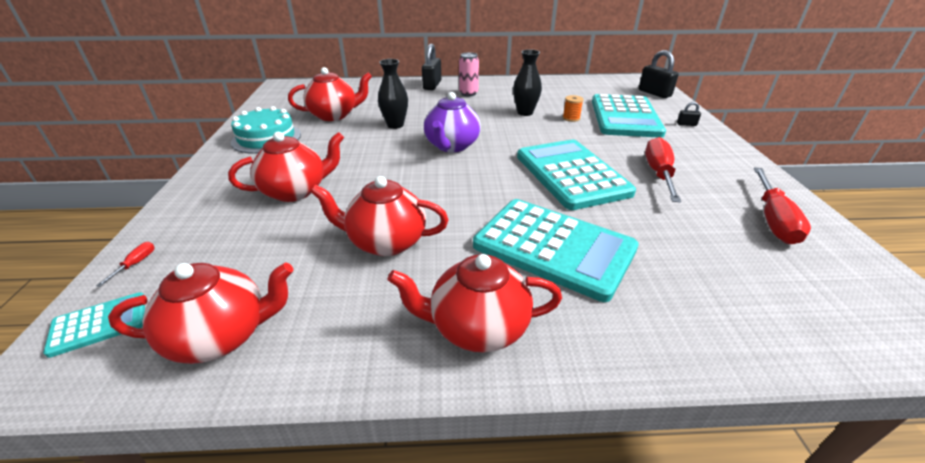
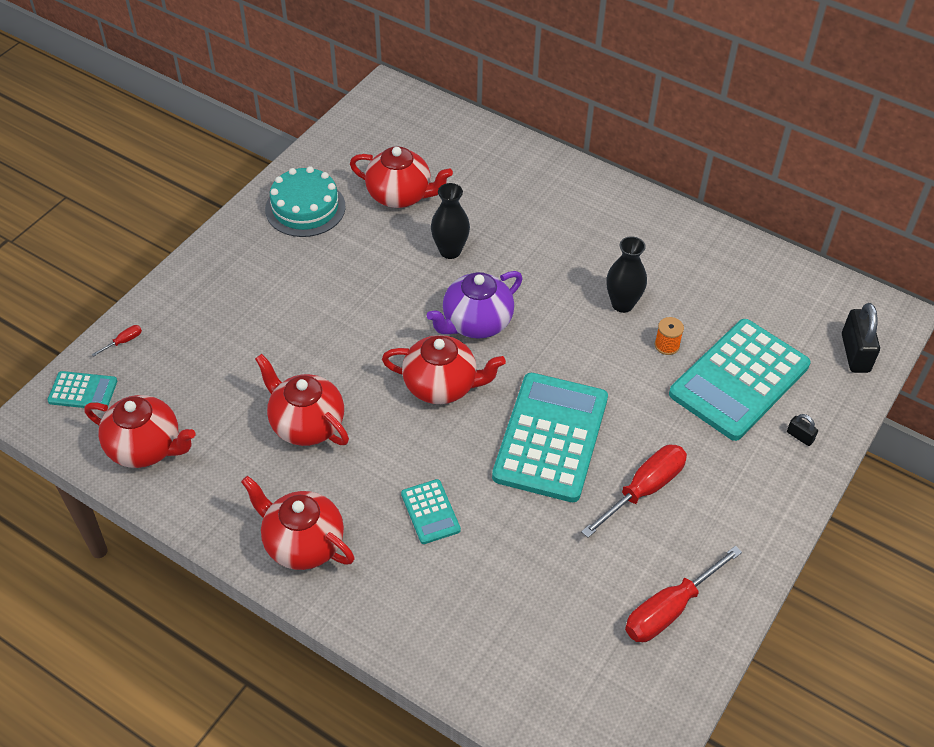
camera: 35 degrees right, 15 degrees up
red teapot [228,132,344,202] -> red teapot moved to [382,335,506,404]
black padlock [422,44,441,90] -> none
pink can [459,52,479,96] -> none
turquoise calculator [473,199,639,302] -> turquoise calculator [401,479,461,544], size x0.46

